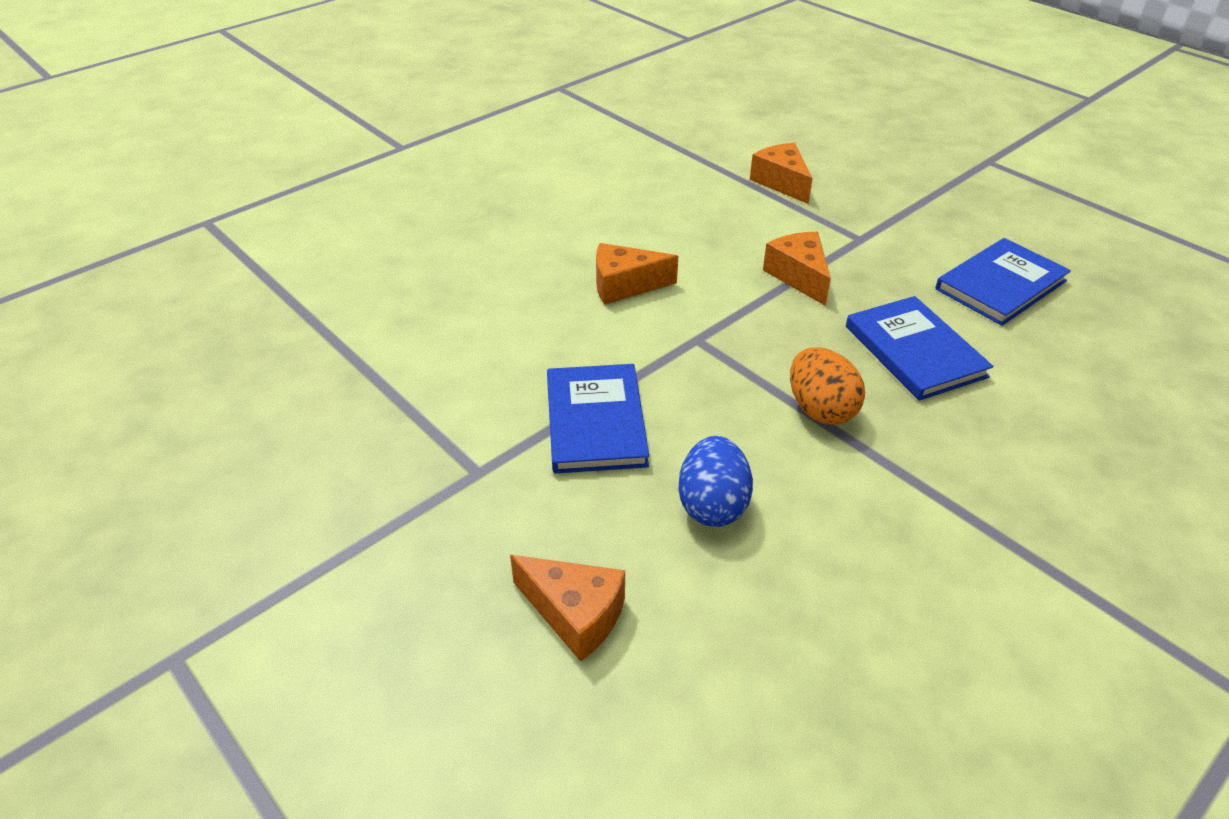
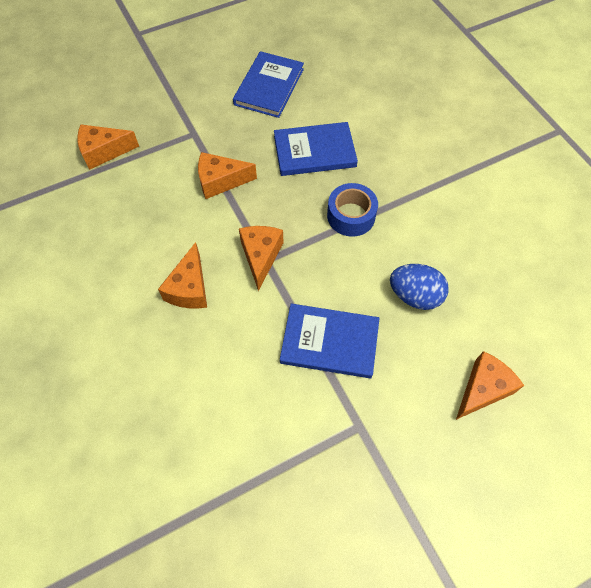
camera: 75 degrees left, 20 degrees up
orange egg [790,347,865,424] -> blue tape [327,183,378,237]
blue book [935,238,1071,326] -> blue book turned 45 degrees clockwise [233,51,304,118]
none -> orange cheese [239,226,284,291]

